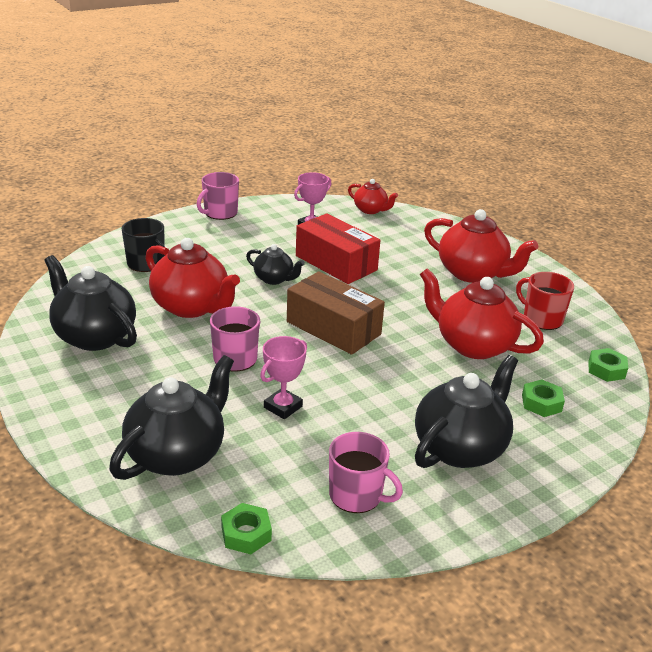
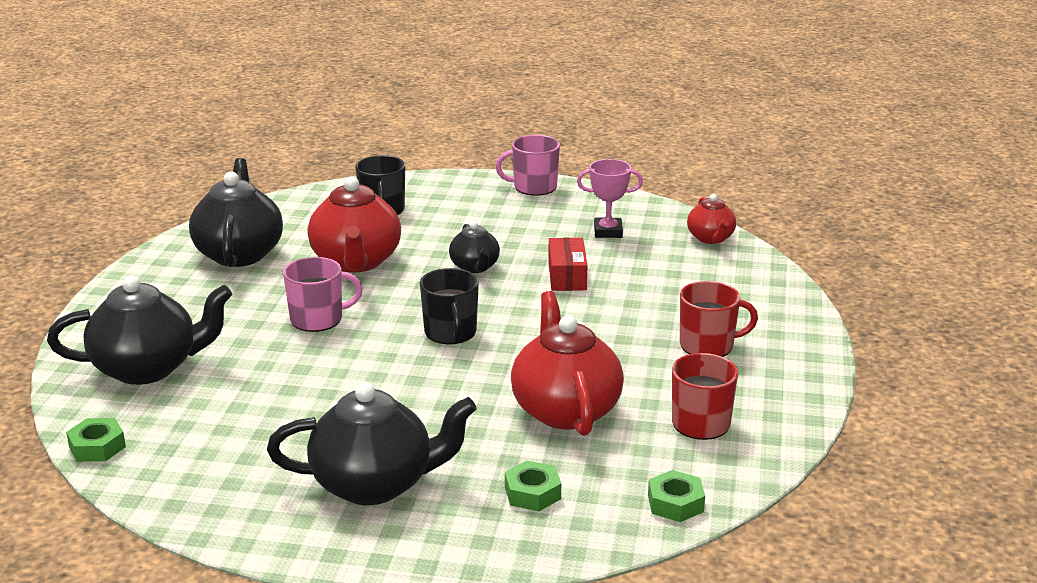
camera: 45 degrees right, 5 degrees down
pink trophy [260,336,307,419] -> none
brown box [287,271,385,355] -> black mug [420,268,479,344]
red box [296,213,380,284] -> red box [548,237,587,291], size x0.60
pink mug [329,432,403,513] -> none
red teapot [424,209,538,283] -> red mug [680,281,758,357]

